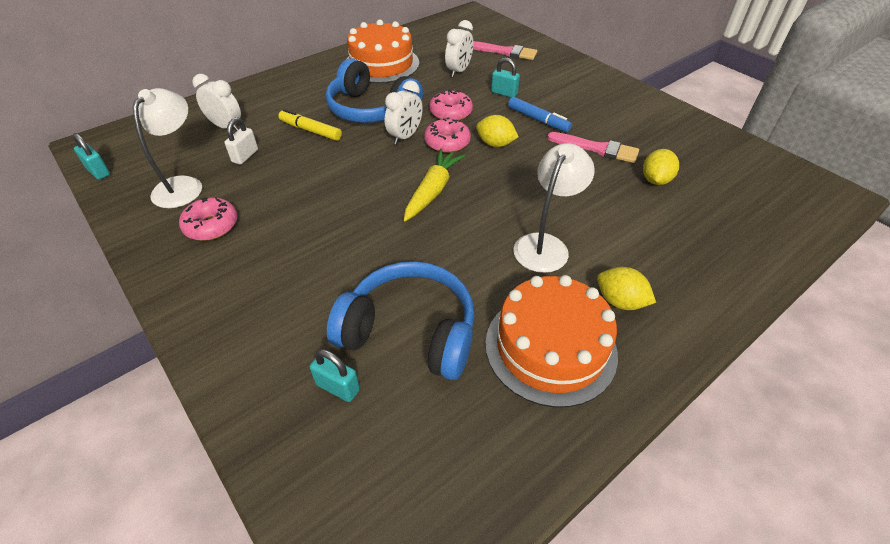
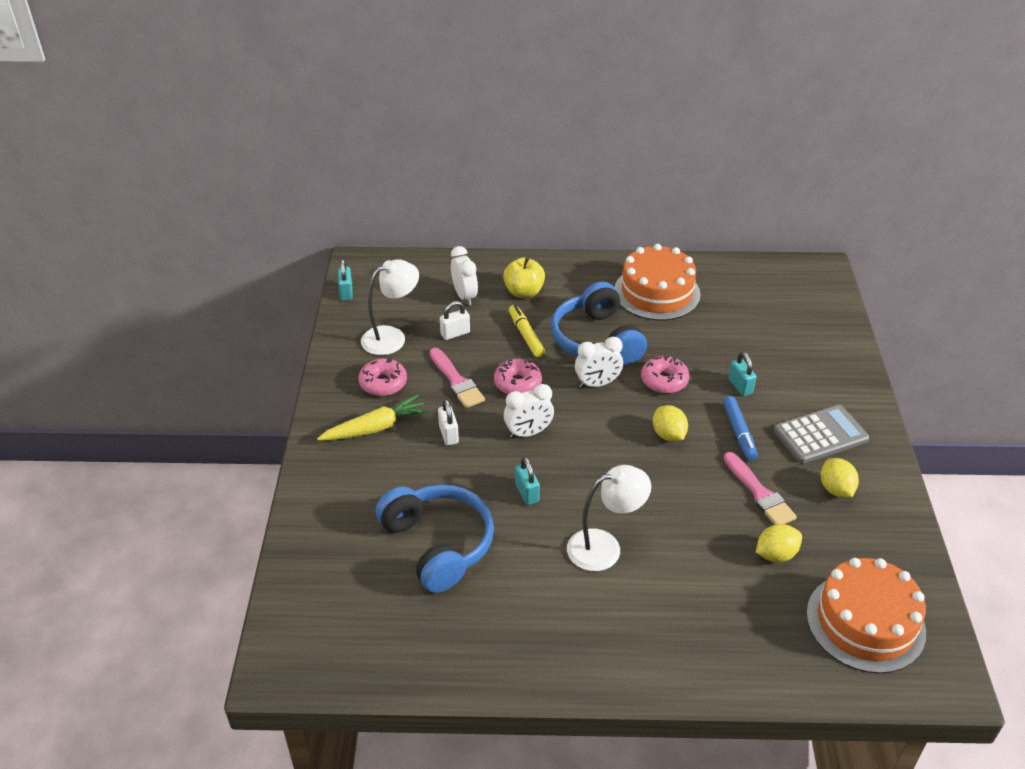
camera: 40 degrees right, 5 degrees down
turquoise padlock [310,349,360,402] -> turquoise padlock moved to [515,457,540,505]
yellow carrot [404,149,466,221] -> yellow carrot moved to [317,394,429,441]
pink donut [424,117,471,153] -> pink donut moved to [494,359,542,394]
white clock [445,20,473,77] -> white clock moved to [504,384,554,438]
pink brush [473,41,537,60] -> pink brush moved to [430,348,485,408]
orange cake [485,275,618,408] -> orange cake moved to [806,558,926,674]
yellow lemon [597,267,656,310] -> yellow lemon moved to [821,458,859,497]
none -> white padlock [438,399,459,445]
none -> yellow apple [503,257,545,298]
none -> grey calculator [773,405,869,464]

